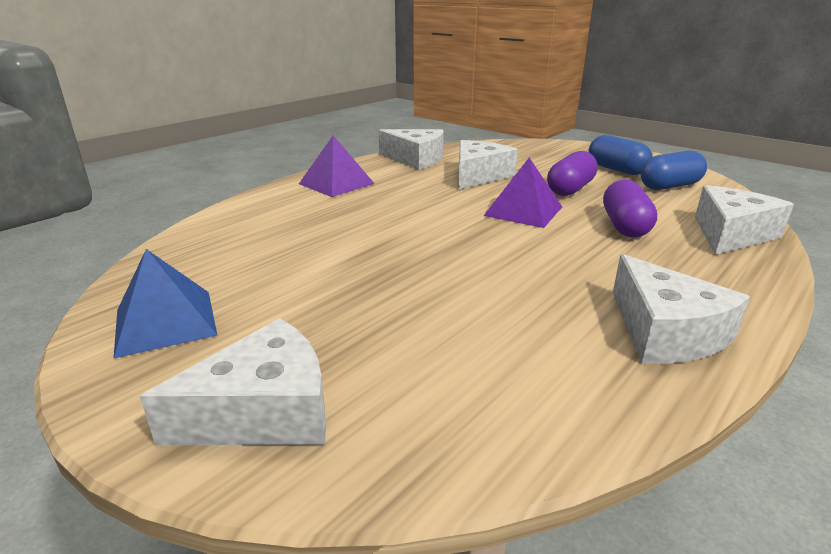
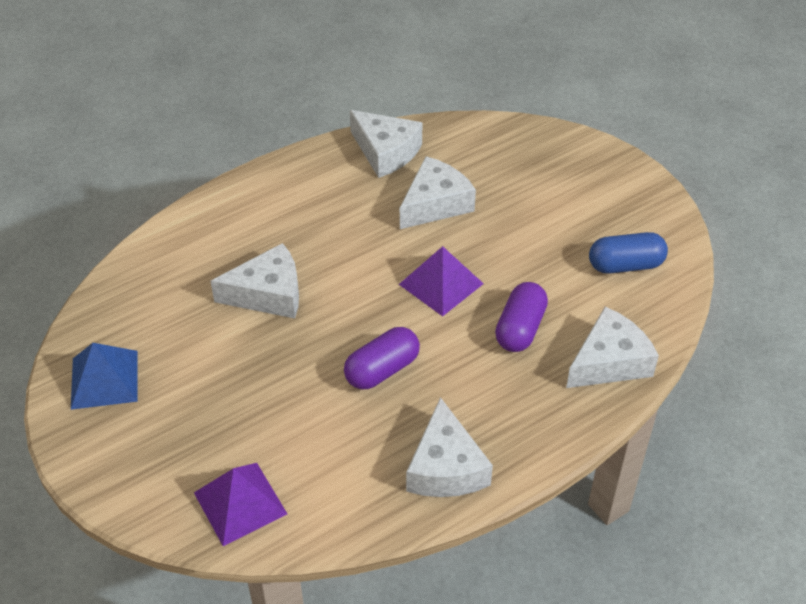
camera: 15 degrees right, 20 degrees up
white cheese [140,318,326,445] -> white cheese moved to [210,243,299,319]
purple pyramid [299,135,375,197] -> purple pyramid moved to [194,463,287,546]
purple capsule [547,151,598,196] -> purple capsule moved to [344,327,420,389]
blue capsule [589,135,653,175] -> none

